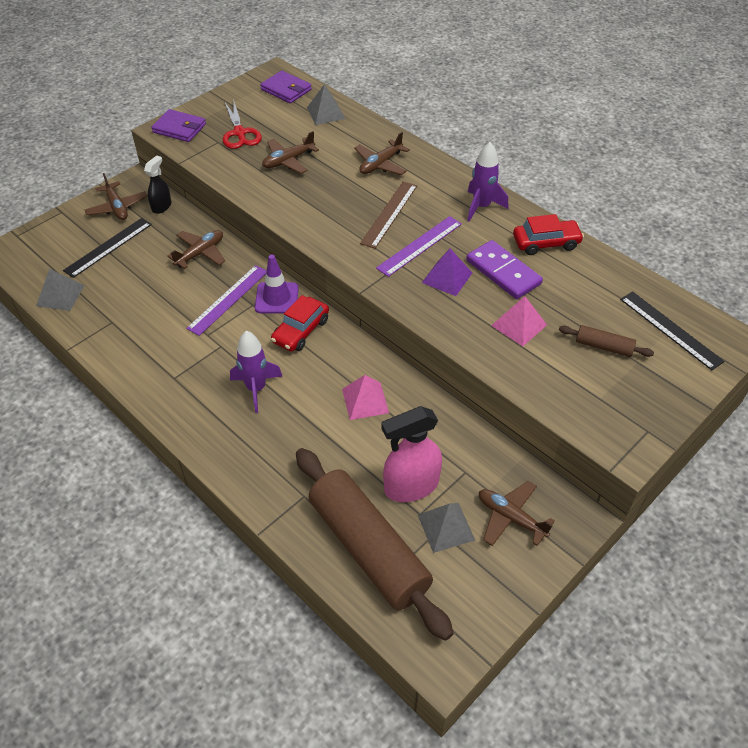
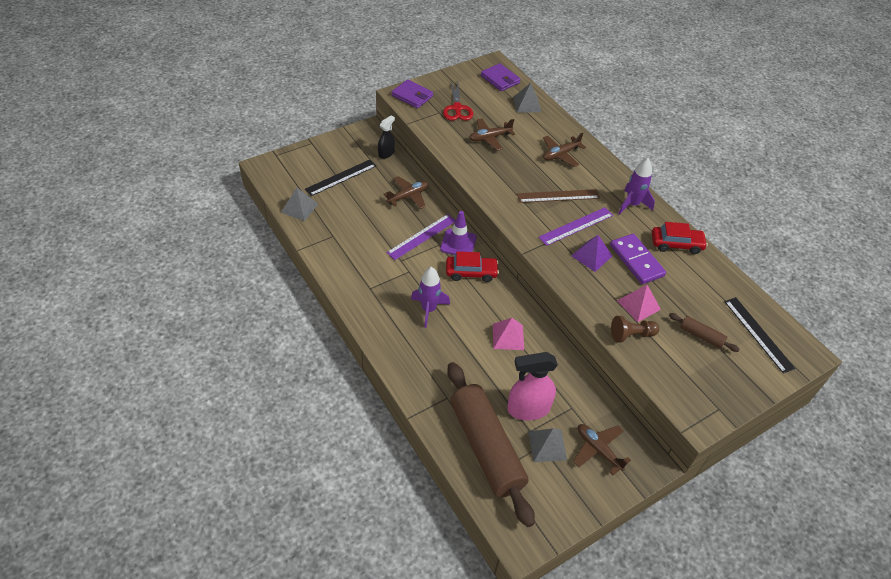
camera: 10 degrees right, 0 degrees up
brown plane [85,173,147,220] -> none
red car [271,295,329,352] -> red car turned 135 degrees counterclockwise [446,251,499,282]
brown ruler [360,182,417,249] -> brown ruler turned 45 degrees clockwise [517,189,600,203]
none -> brown pawn [611,316,659,342]

